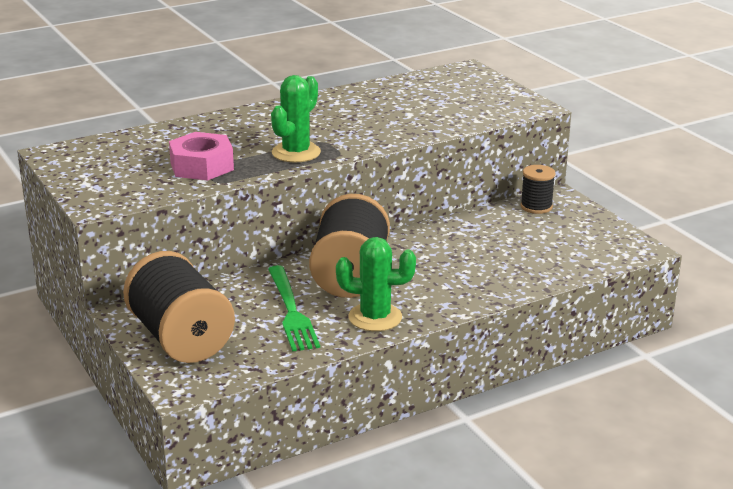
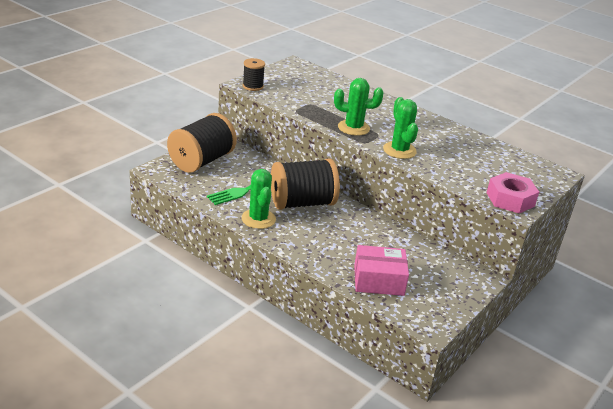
camera: 65 degrees right, 5 degrees up
pink nut [169,132,234,181] -> pink nut moved to [487,172,539,213]
black spool [520,165,555,214] -> black spool moved to [243,58,265,91]
none -> pink box [354,245,409,296]
none -> green cactus [383,97,418,159]

